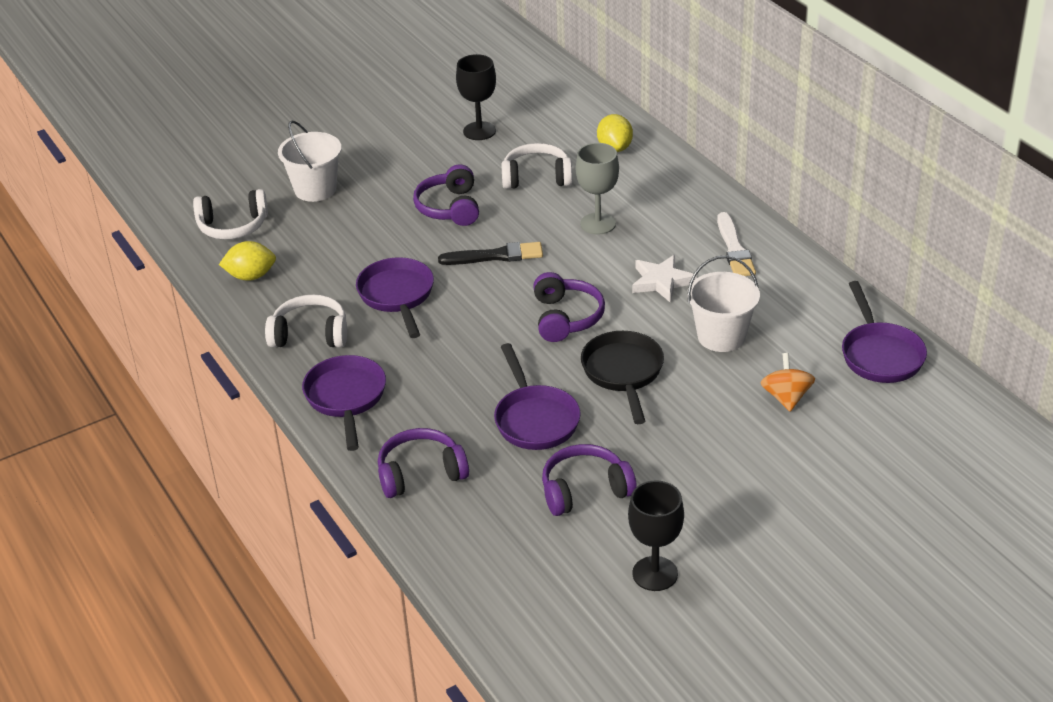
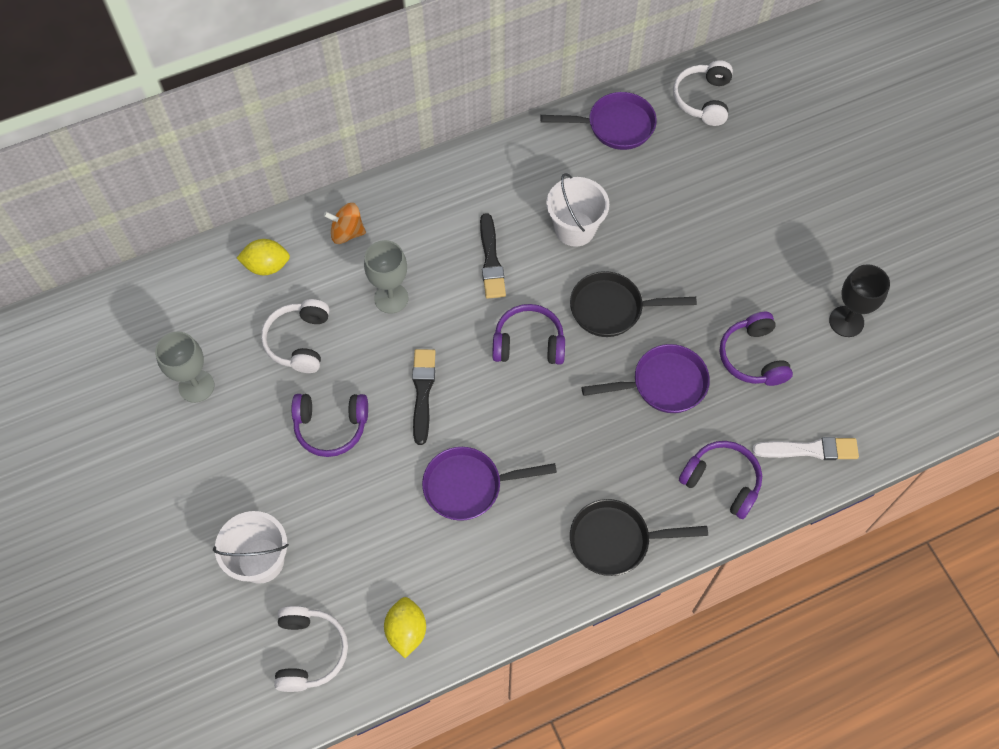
camera: 85 degrees left, 25 degrees up
white headphones [265,294,347,347] -> white headphones moved to [673,60,733,126]
purple pan [302,355,386,451] -> black pan [570,499,708,576]
purple headphones [378,428,469,498] -> purple headphones turned 135 degrees clockwise [679,441,762,519]
black goblet [456,54,496,140] -> grey goblet [155,331,214,403]
white star [632,255,697,303] -> black brush [480,213,506,299]
white brush [717,212,756,276] -> white brush moved to [752,437,859,460]
orange spinning top [761,353,815,412] -> orange spinning top moved to [324,203,366,244]

